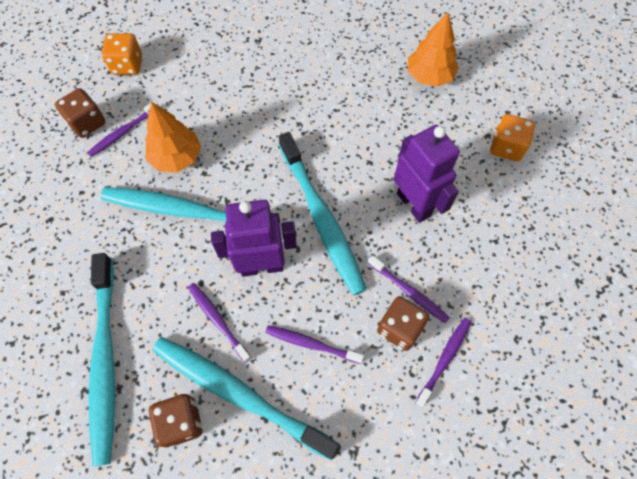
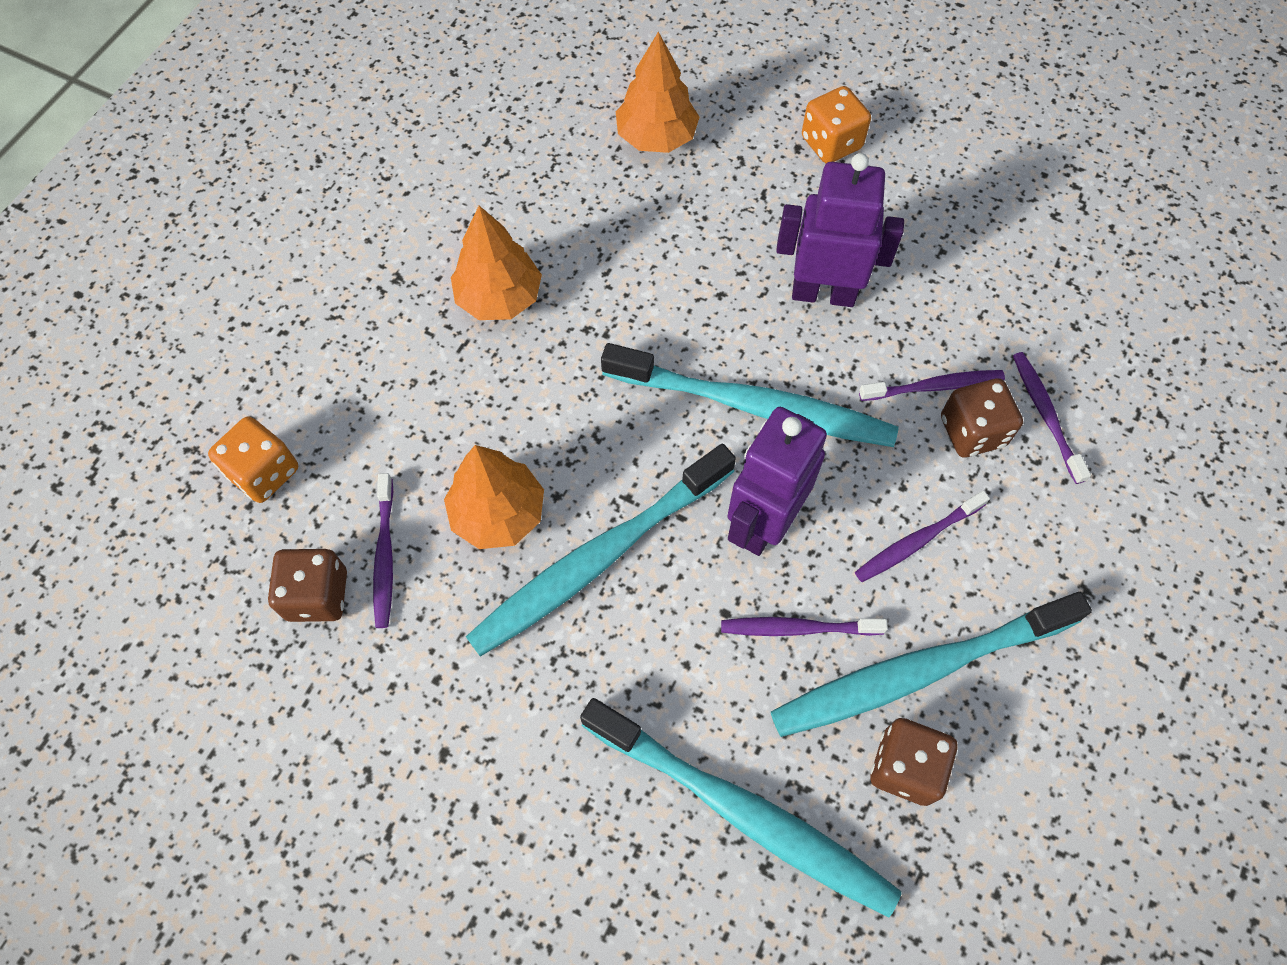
camera: 50 degrees left, 0 degrees up
none -> orange tree [451,206,542,320]

